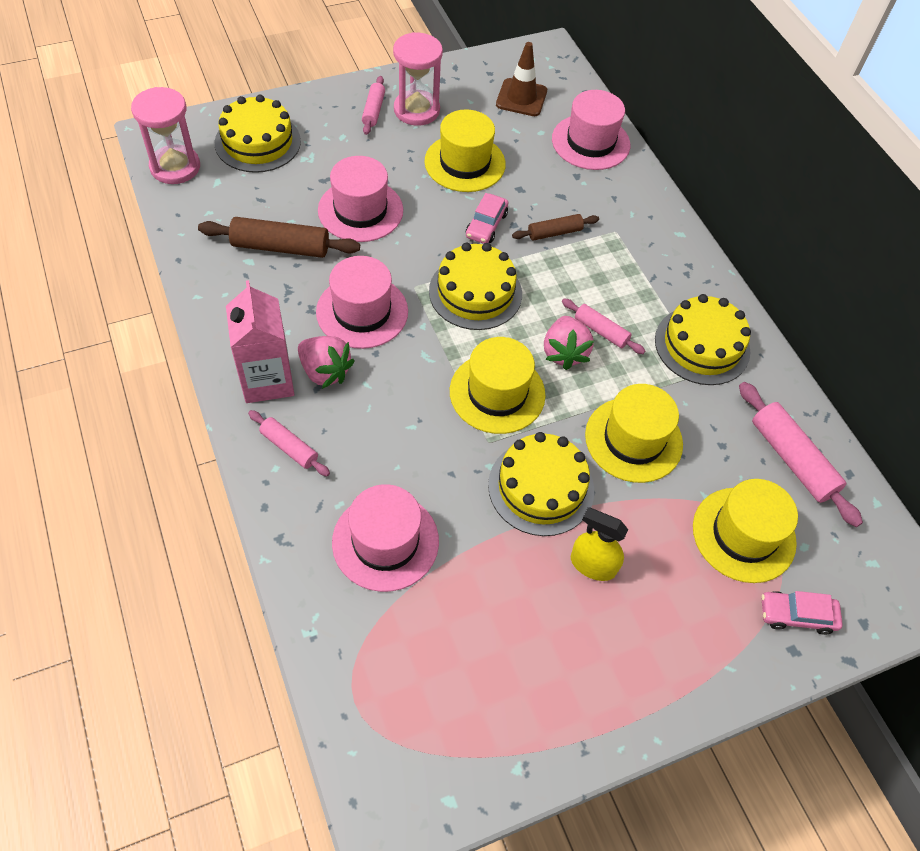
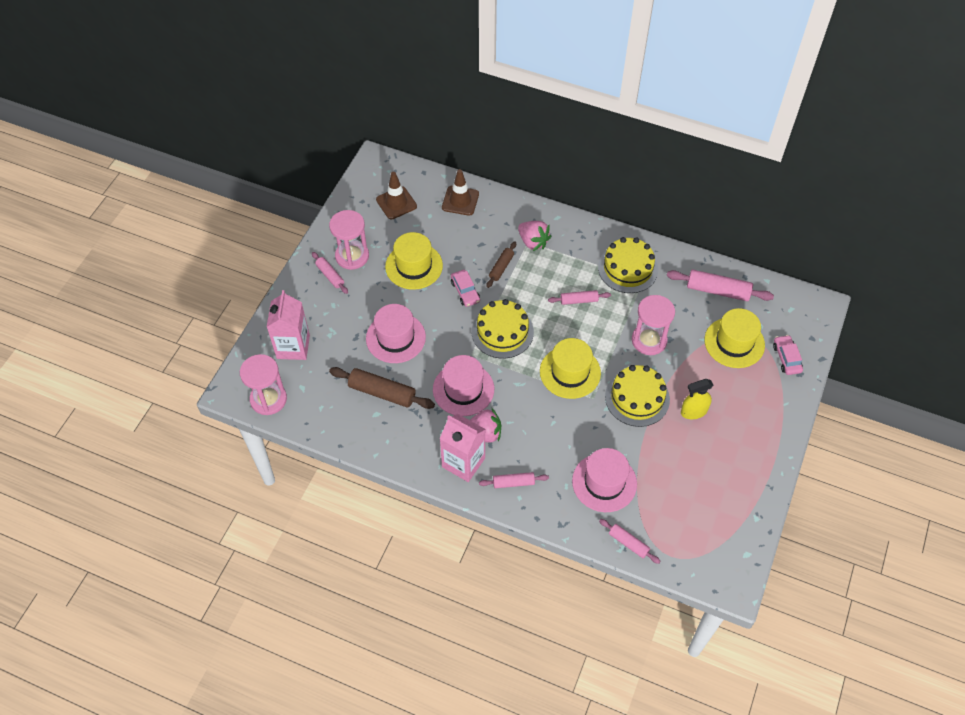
camera: 40 degrees left, 0 degrees up
brown rolling pin [198,217,360,258] -> brown rolling pin turned 60 degrees clockwise [329,367,435,409]
yellow cake [215,95,301,173] -> pink carton [267,290,310,360]
pink strawberry [544,316,594,370] -> pink strawberry moved to [518,221,551,251]
pink hat [552,90,630,170] -> brown traffic cone [442,169,479,216]
yellow hat [585,384,683,483] -> pink hourglass [632,295,675,355]
pink car [761,591,843,635] -> pink car turned 120 degrees clockwise [773,335,803,375]
none -> pink rolling pin [599,519,661,564]

